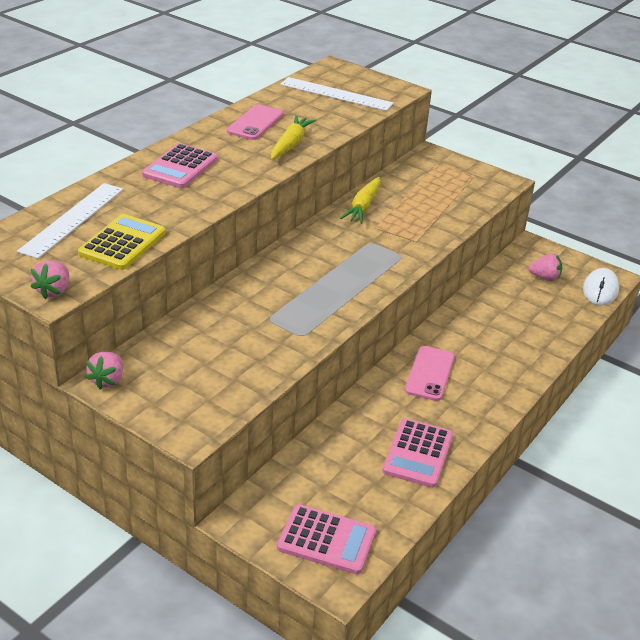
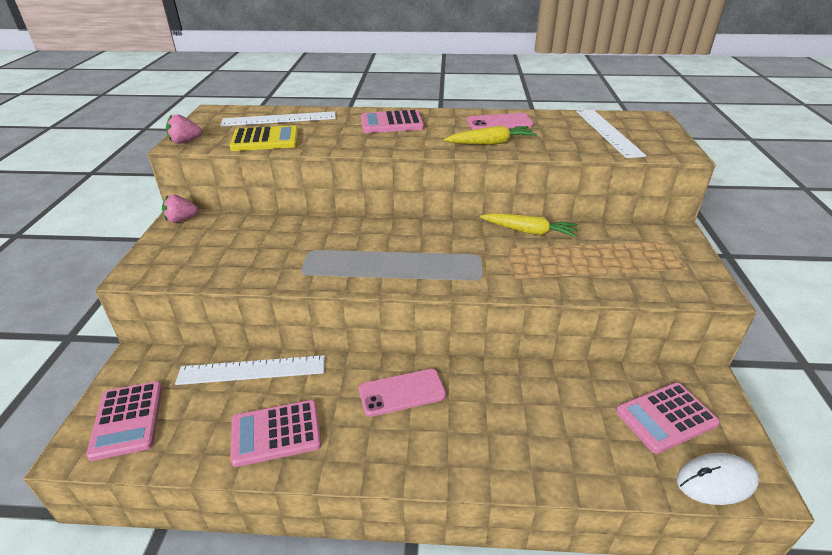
camera: 60 degrees right, 0 degrees up
yellow carrot [340,177,381,224] -> yellow carrot turned 150 degrees counterclockwise [480,213,578,237]
pink strawberry [529,254,562,281] -> pink calculator [616,382,720,454]
none -> white ruler [175,355,325,385]

